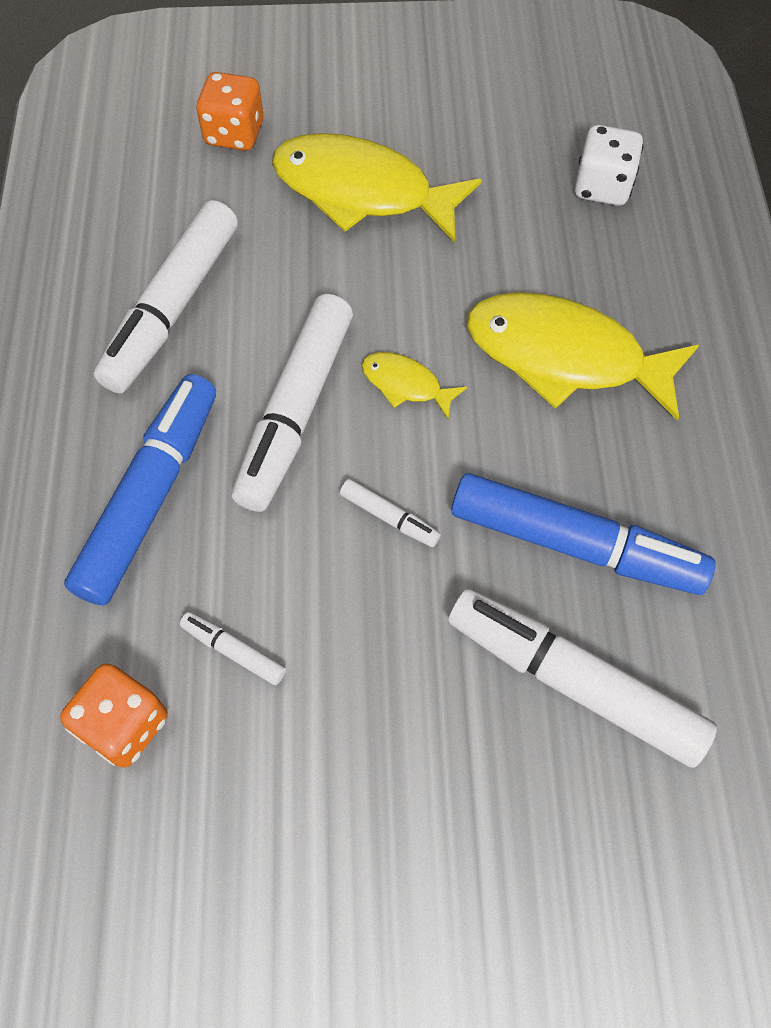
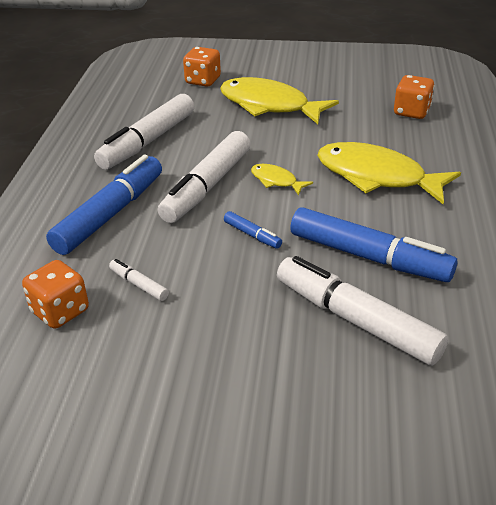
camera: 10 degrees right, 25 degrees down
white marker [340,479,441,547] -> blue marker [224,211,282,249]
white dice [574,125,644,206] -> orange dice [394,75,435,119]

